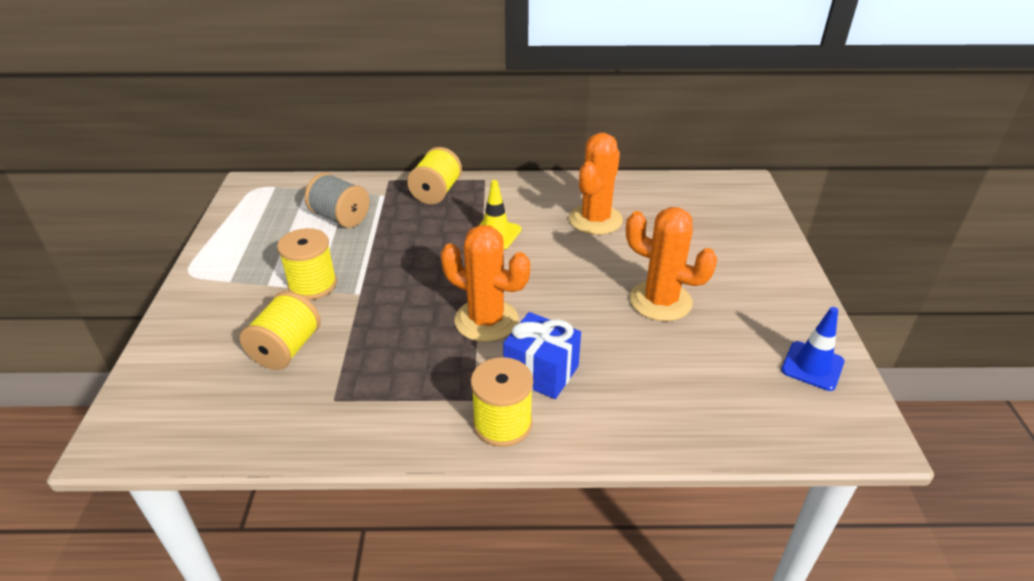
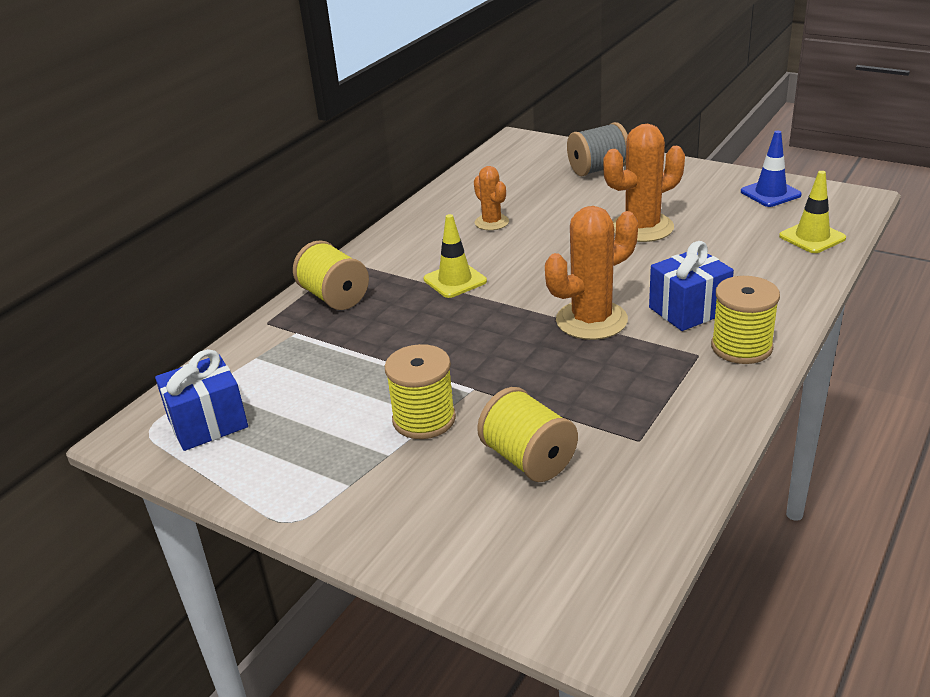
camera: 55 degrees left, 5 degrees down
grey spool [305,172,370,228] -> grey spool moved to [567,122,628,176]
orange cactus [569,133,623,235] -> orange cactus [474,166,509,230], size x0.58
none -> blue gift [155,349,248,451]
none -> yellow traffic cone [779,171,846,253]

